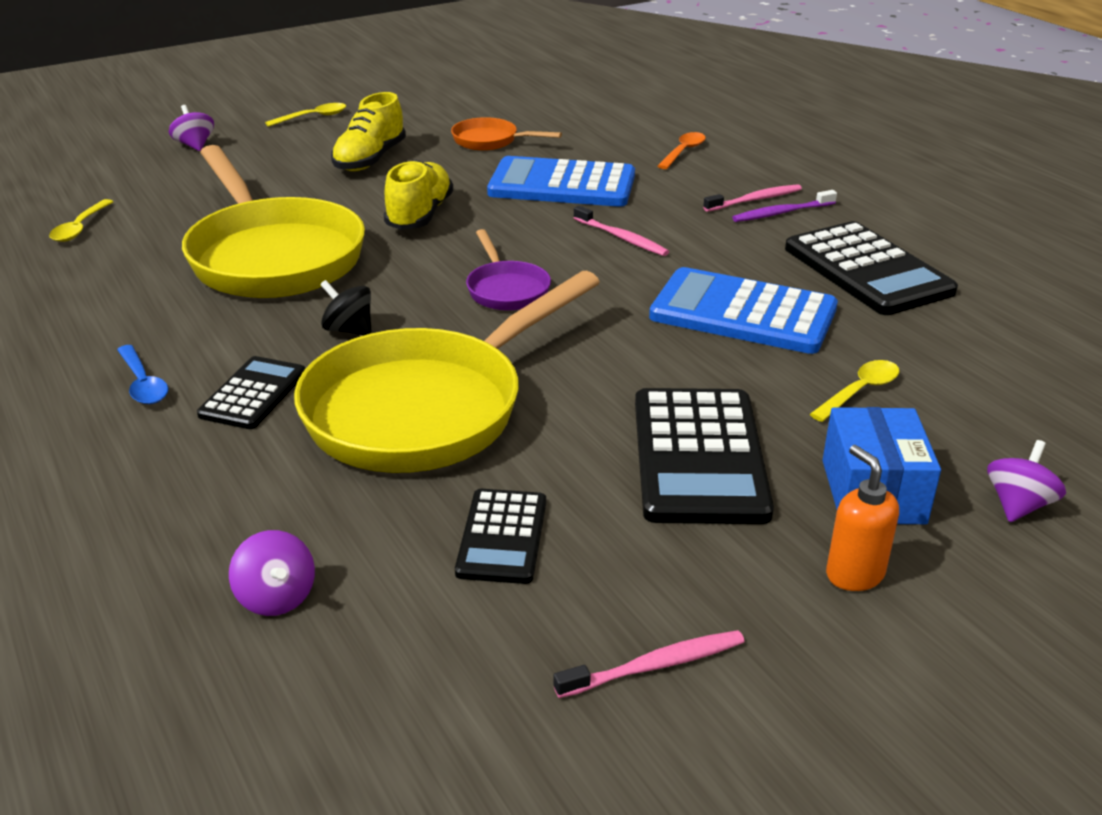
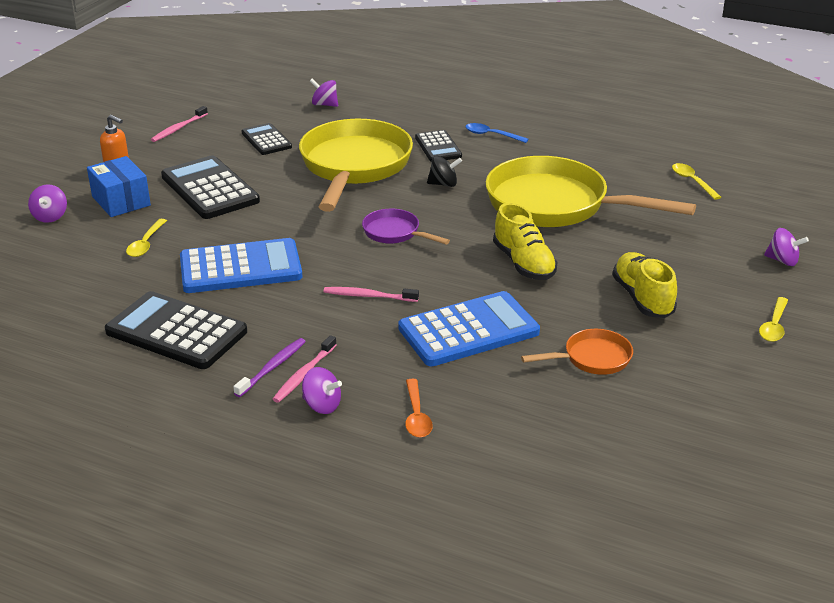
camera: 145 degrees right, 0 degrees up
none -> purple spinning top [302,367,342,414]

